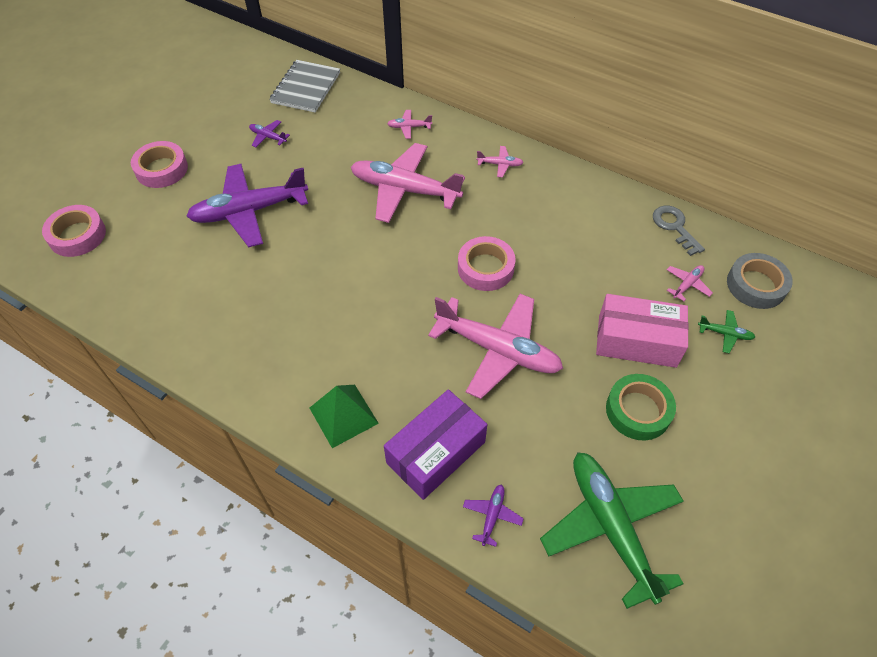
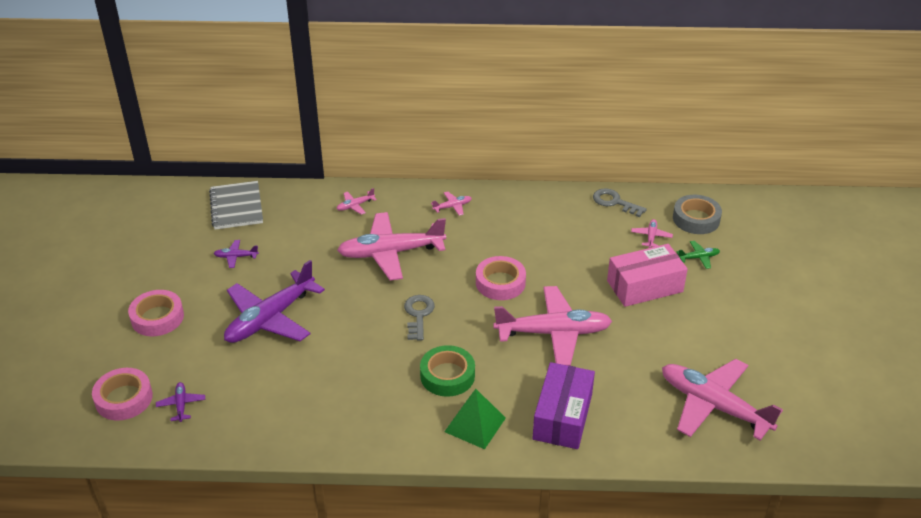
camera: 30 degrees left, 15 degrees down
purple plane [463,485,524,547] -> purple plane moved to [156,382,205,422]
green plane [540,452,684,609] -> pink plane [662,359,783,441]
green tape [606,374,676,440] -> green tape moved to [420,345,475,397]
none -> grey key [404,295,435,341]

